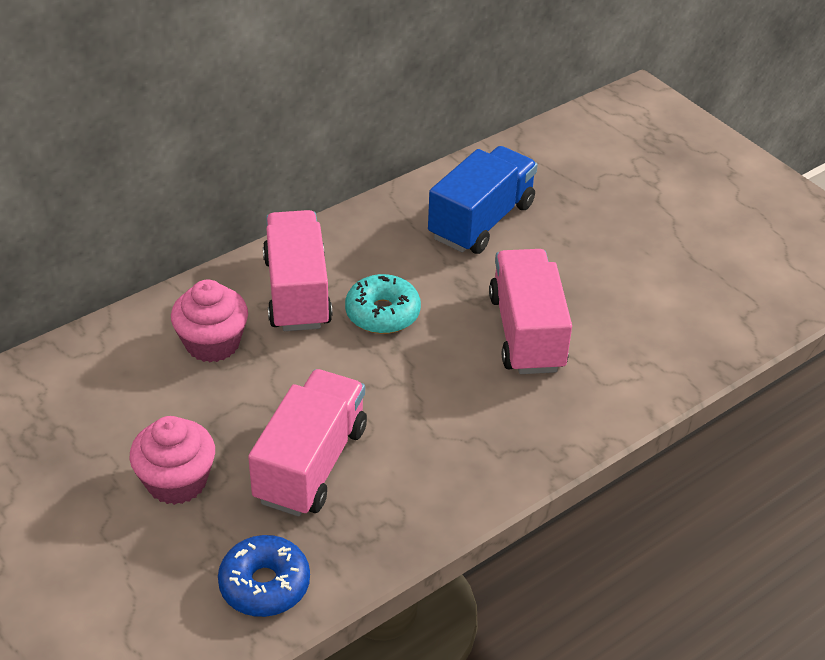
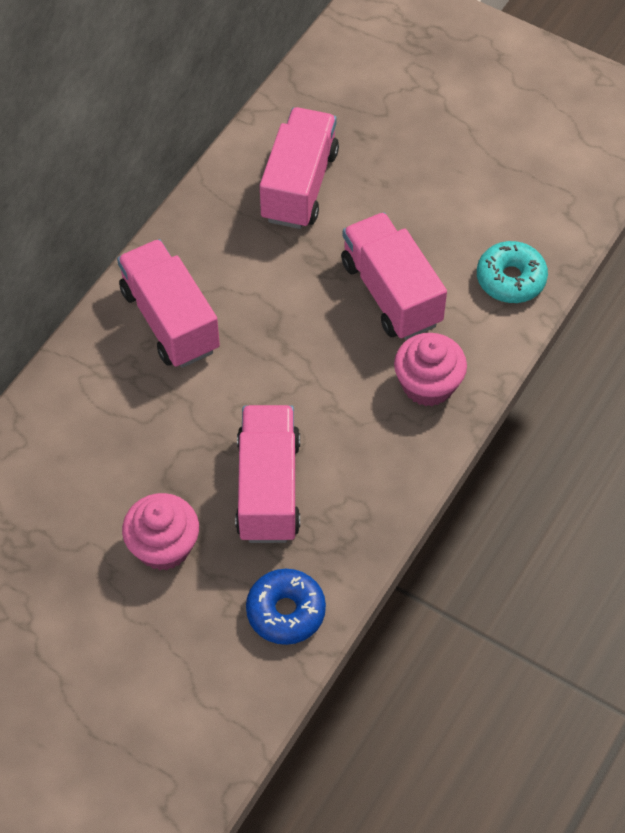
camera: 20 degrees left, 15 degrees up
pink cupcake [171,280,248,362] -> pink cupcake moved to [394,333,467,406]
turquoise donut [345,274,421,334] -> turquoise donut moved to [477,241,548,303]
blue truck [428,146,538,254] -> pink truck [260,107,339,229]

